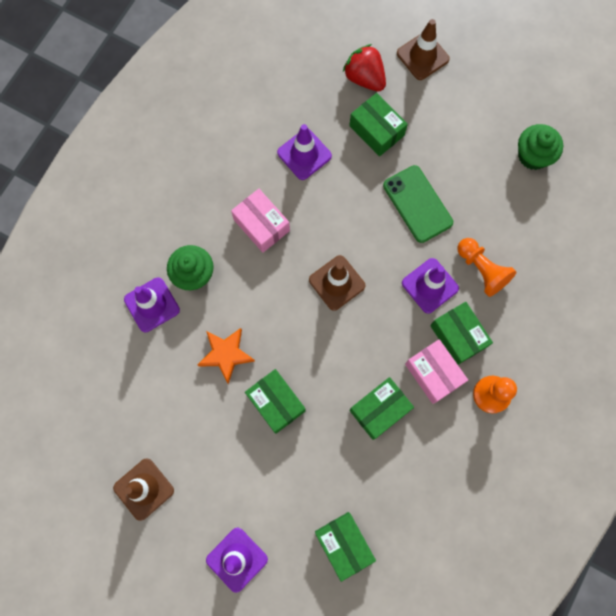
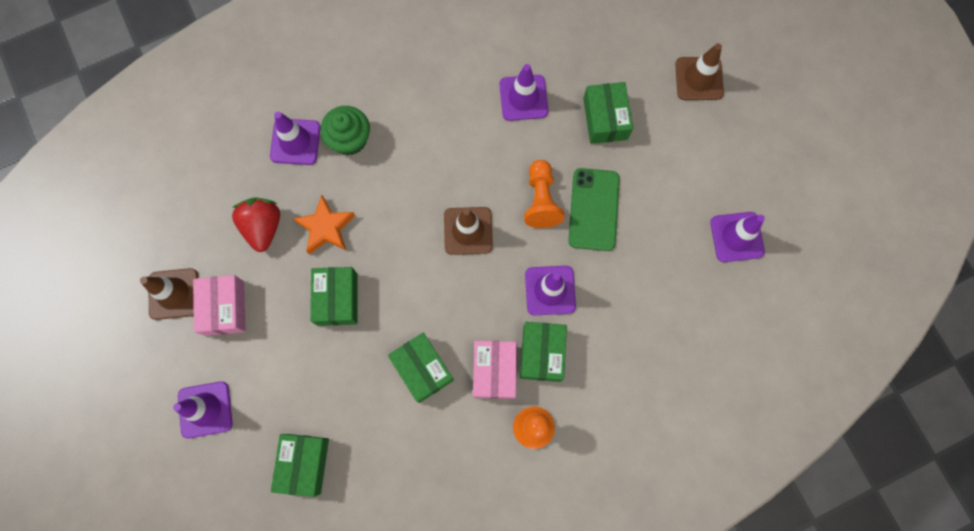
camera: 35 degrees right, 0 degrees up
pink box [231,189,290,253] -> pink box moved to [193,275,246,336]
red strawberry [343,44,386,91] -> red strawberry moved to [232,197,280,252]
green box [349,377,414,440] -> green box turned 60 degrees clockwise [388,333,454,403]
orange pawn [457,238,517,297] -> orange pawn moved to [524,160,564,228]
green cupcake [518,124,563,170] -> purple traffic cone [710,212,765,262]

